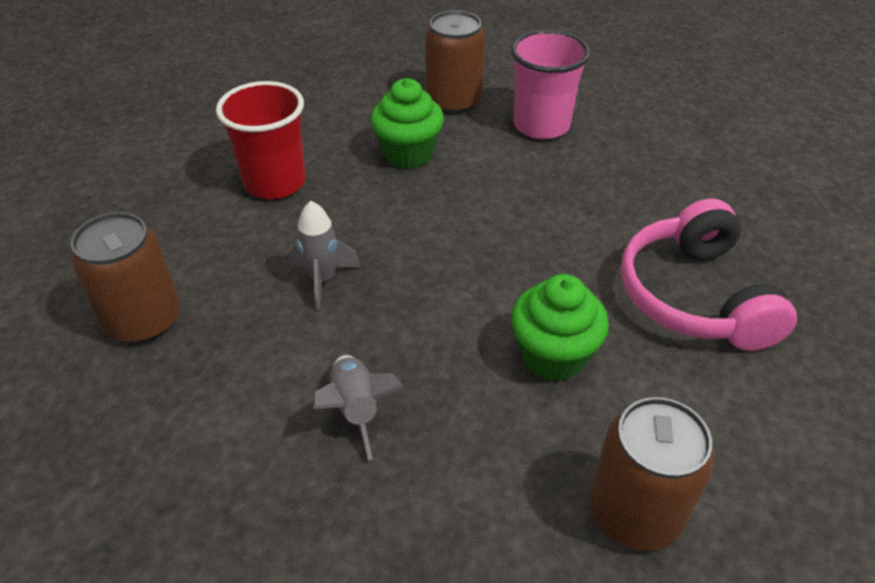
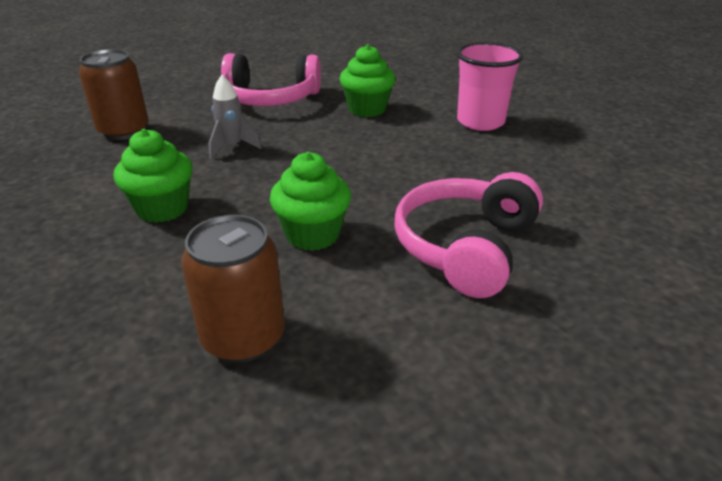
camera: 35 degrees right, 10 degrees down
red cup [216,81,306,199] -> pink headphones [221,53,321,106]
grey rocket [313,355,404,461] -> green cupcake [114,129,193,223]
brown can [425,10,486,114] -> none

